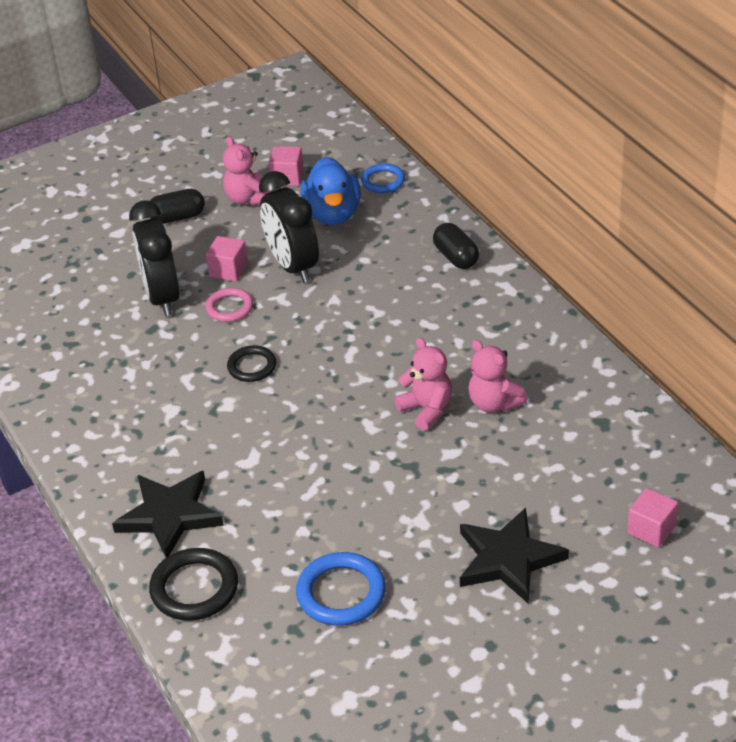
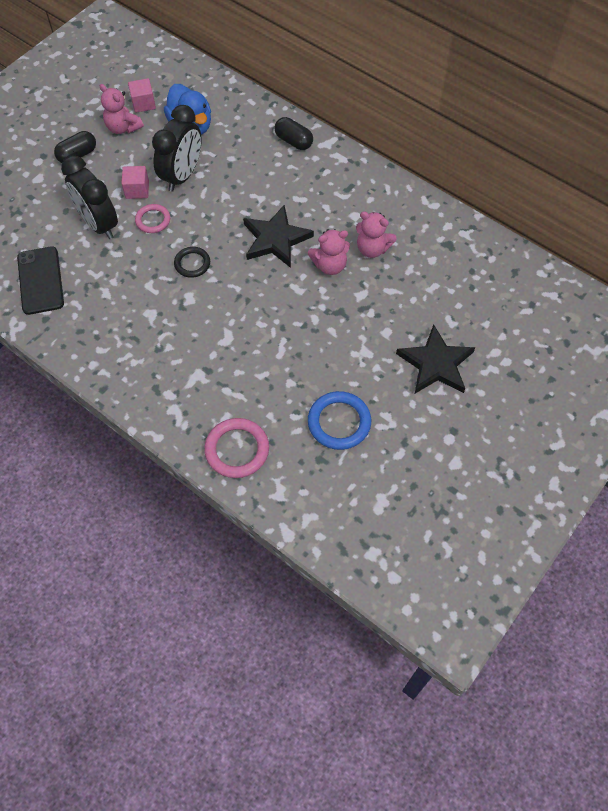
camera: 25 degrees left, 20 degrees up
black star [112,471,224,558] -> black star moved to [243,205,314,268]
black ring [149,548,238,621] -> pink ring [204,418,269,478]
black clock [259,171,319,283] -> black clock turned 105 degrees counterclockwise [152,105,202,191]
blue ring [361,163,405,193] -> none
pink teddy bear [394,338,452,430] -> pink teddy bear turned 135 degrees clockwise [308,229,350,275]
pink cube [627,488,678,548] -> none
none -> black phone [17,246,64,315]

